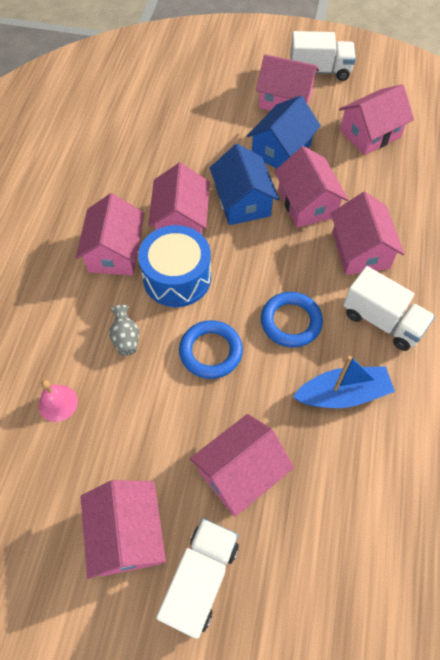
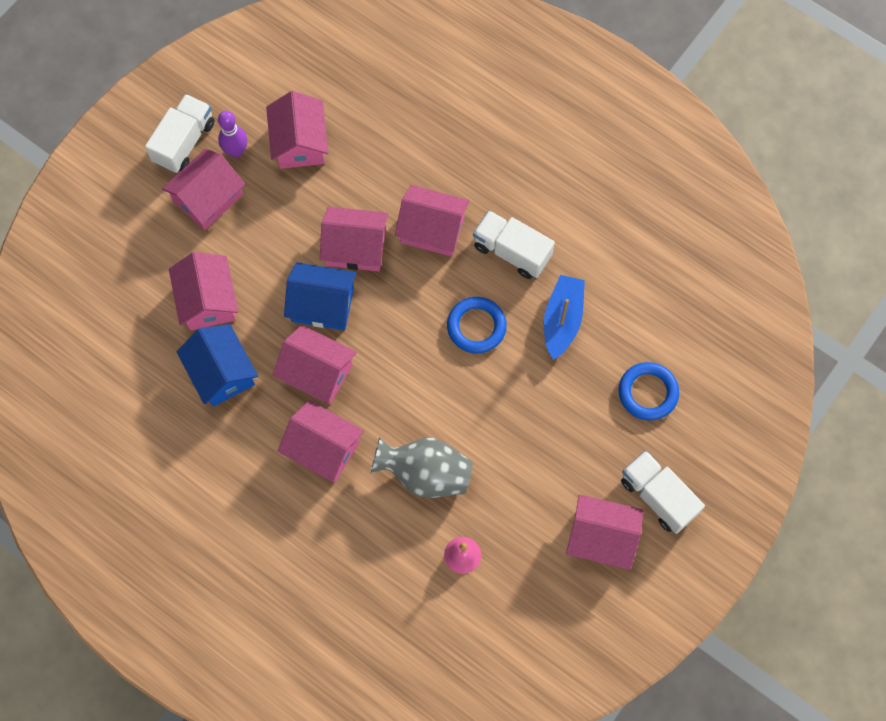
camera: 65 degrees left, 10 degrees up
grey vase [109,305,139,356] -> grey vase [371,437,473,498], size x2.06
blue drum [138,225,211,307] -> none
blue ring [179,320,243,379] -> blue ring moved to [619,362,679,421]
pink house [190,414,294,517] -> pink house moved to [169,252,238,331]
blue house [247,95,321,169] -> blue house moved to [176,324,258,407]
white truck [343,266,435,351] -> white truck turned 120 degrees counterclockwise [473,210,555,279]
none -> purple bowling pin [218,111,247,157]

